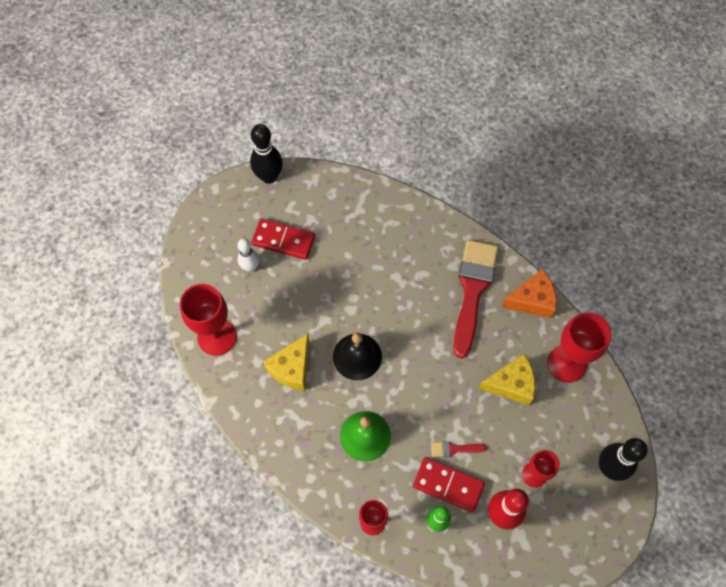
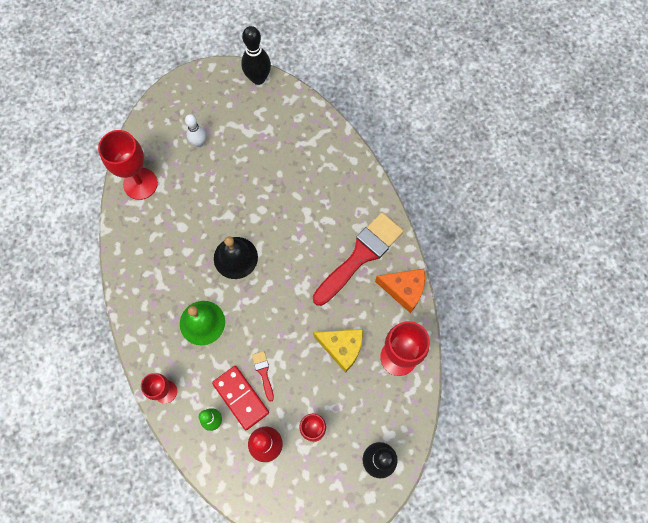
camera: 30 degrees right, 5 degrees up
red domino [251,218,315,260] -> none
yellow cheese [263,334,309,391] -> none
red brush [431,441,487,457] -> red brush turned 45 degrees clockwise [252,351,274,402]

